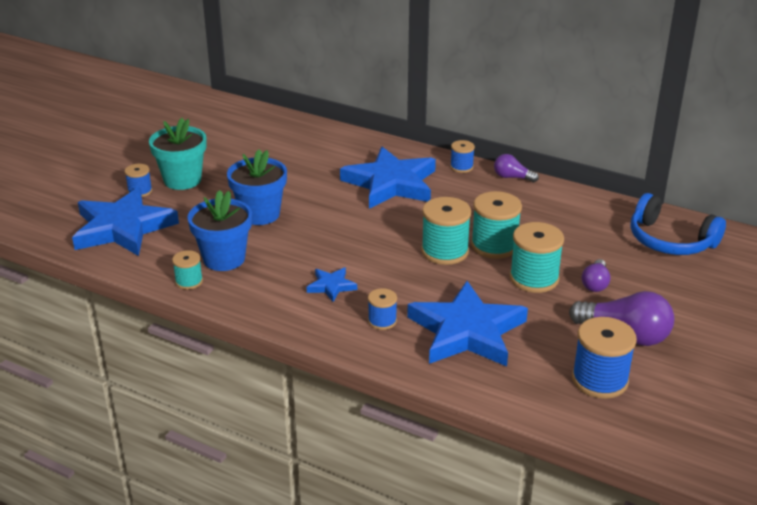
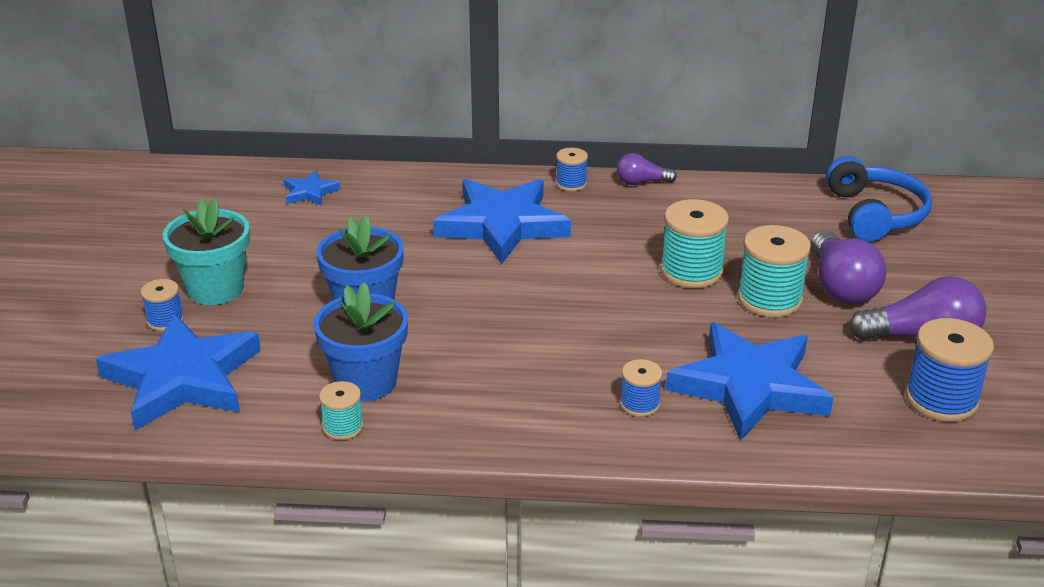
camera: 25 degrees left, 0 degrees up
blue star [307,267,357,302] -> blue star moved to [284,171,340,206]
turquoise spool [421,197,471,265] -> none
purple light bulb [582,259,611,292] -> purple light bulb [811,230,886,304], size x1.79
blue headphones [630,193,726,255] -> blue headphones turned 105 degrees counterclockwise [826,156,932,242]

